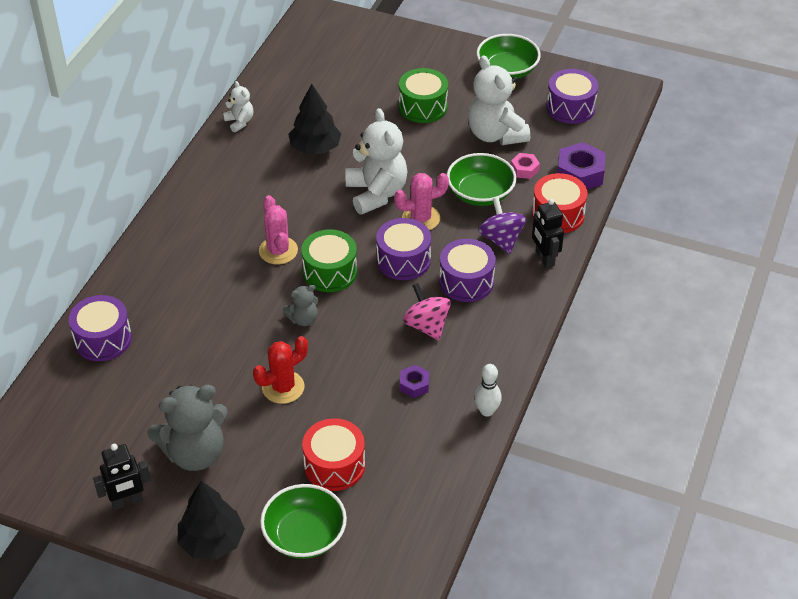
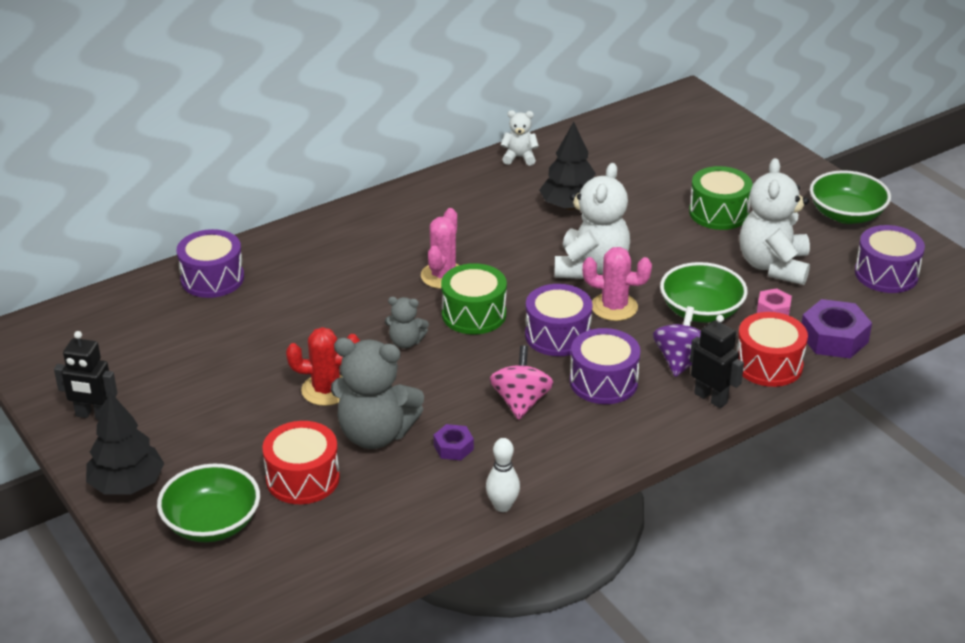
camera: 35 degrees right, 10 degrees down
grey teddy bear [147,385,228,471] -> grey teddy bear moved to [331,338,424,449]
white teddy bear [223,81,253,133] -> white teddy bear turned 90 degrees counterclockwise [501,110,539,166]
black robot [532,199,564,268] -> black robot turned 120 degrees clockwise [690,315,744,408]

